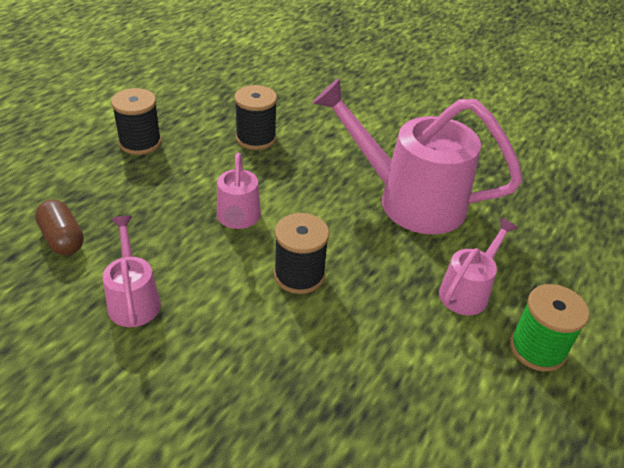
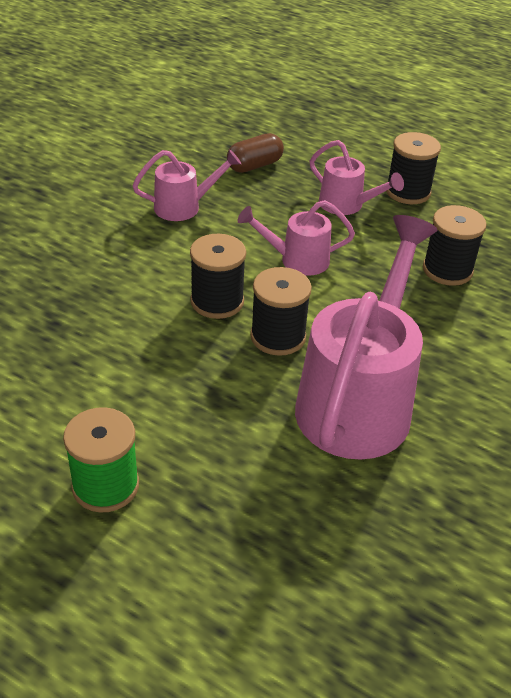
camera: 90 degrees right, 0 degrees up
pink watering can [439,218,518,315] -> pink watering can moved to [310,140,404,215]
none -> black spool [250,267,312,356]

